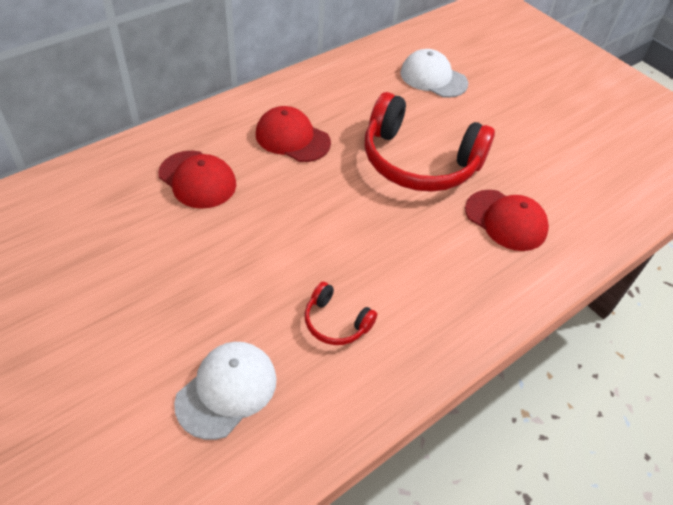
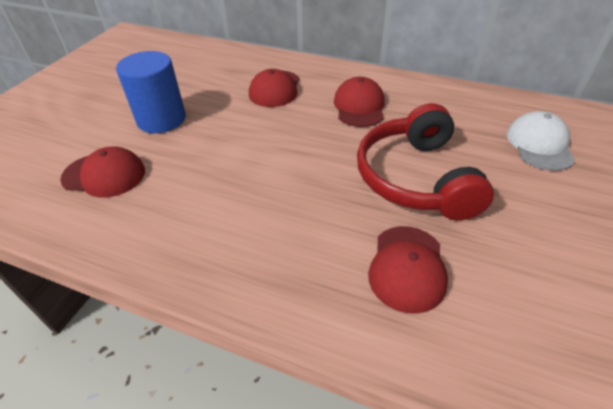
camera: 65 degrees right, 5 degrees down
white cap [174,342,277,440] -> red cap [60,146,145,198]
red headphones [305,282,377,345] -> none
none -> blue cylinder [116,51,186,133]

